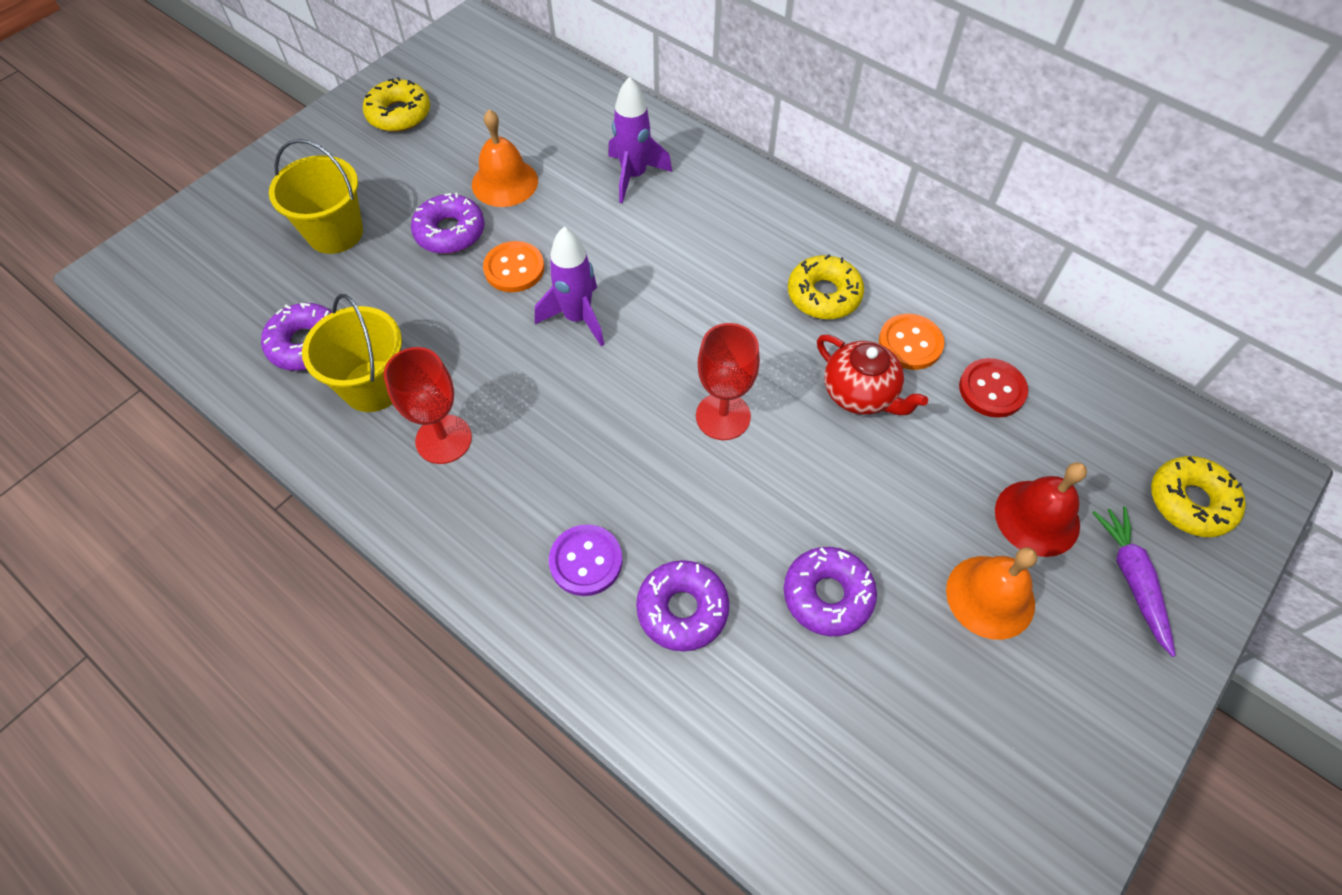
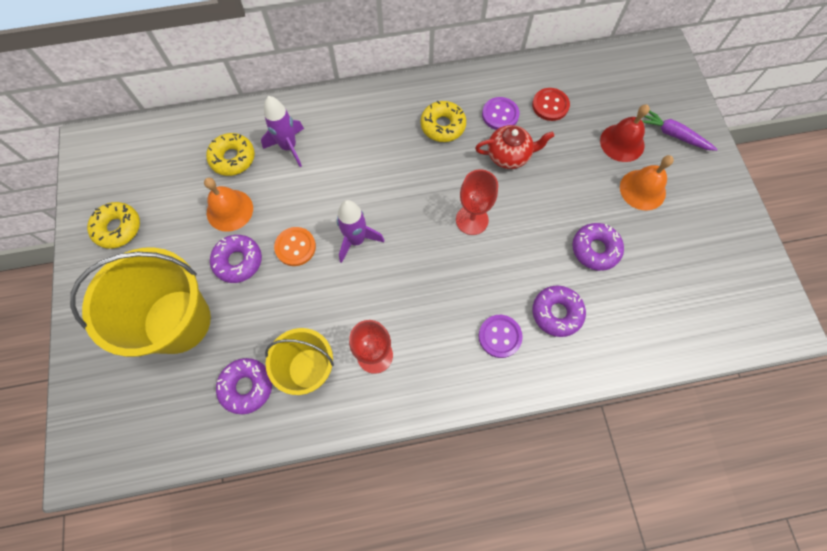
camera: 50 degrees left, 10 degrees up
yellow bucket [269,139,363,254] -> yellow bucket [70,247,211,357], size x1.65
orange button [879,314,944,370] -> purple button [482,97,520,130]
yellow donut [1151,456,1246,537] -> yellow donut moved to [206,133,255,176]

